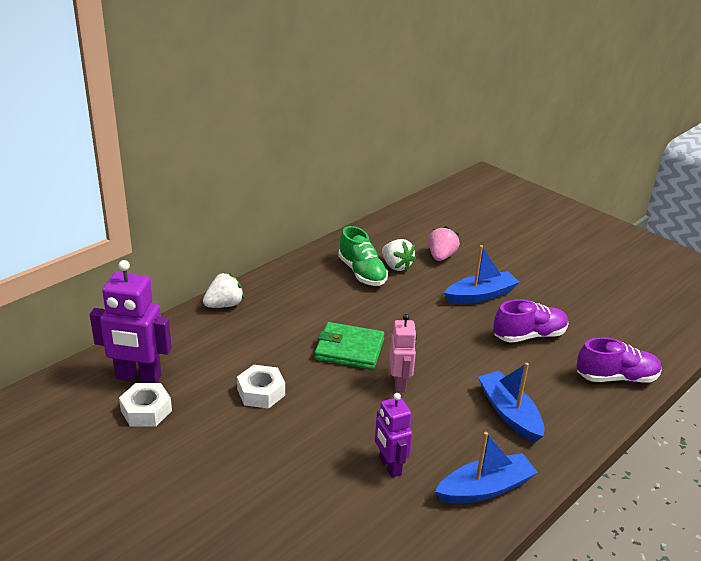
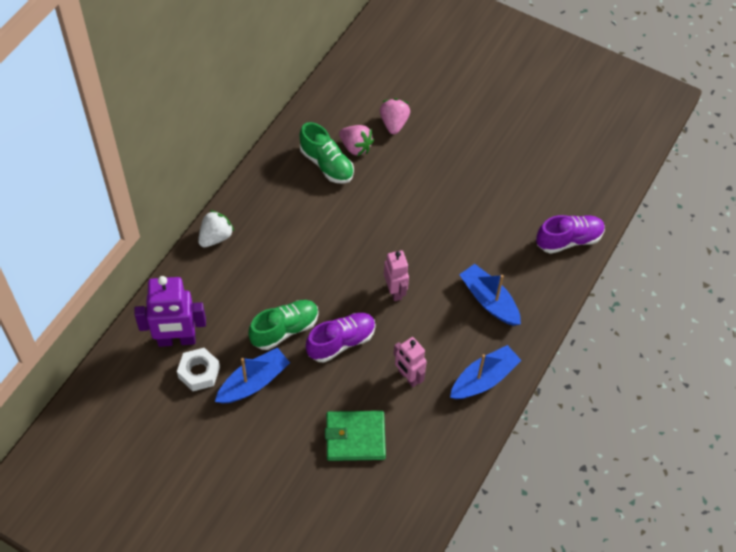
camera: 15 degrees left, 25 degrees up
white nut [237,365,285,409] -> green shoe [248,300,319,350]
green wallet [314,322,385,370] -> green wallet moved to [325,411,386,461]
purple robot [375,393,412,478] -> pink robot [393,337,427,387]
white strawberry [382,239,416,271] -> pink strawberry [339,125,374,156]
blue boat [444,245,520,304] -> blue boat moved to [215,347,290,404]
purple shoe [493,299,569,343] -> purple shoe moved to [306,313,376,363]

